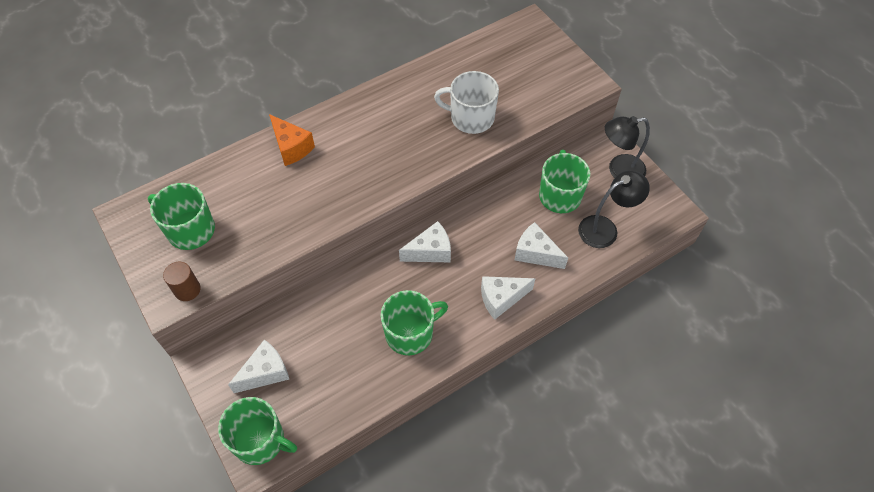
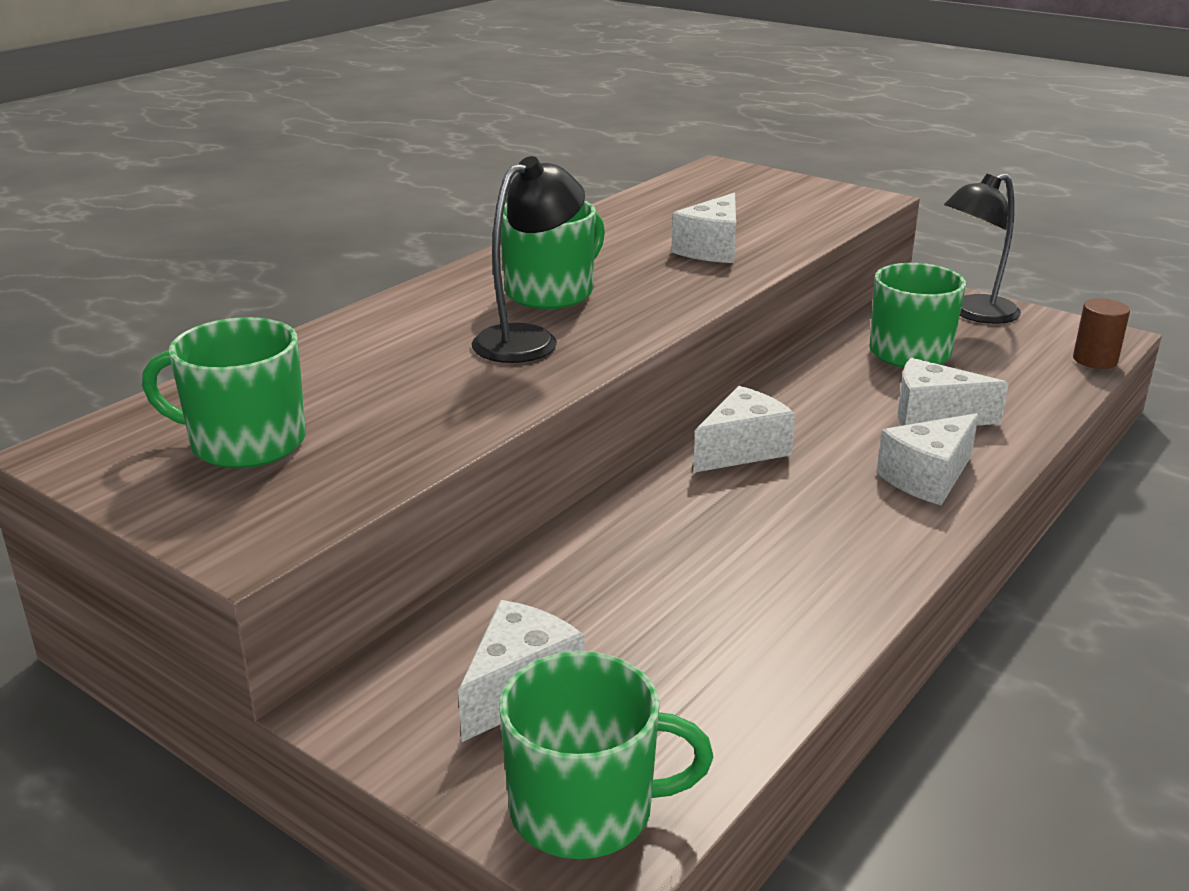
camera: 20 degrees left, 30 degrees down
brown cylinder [163,262,201,301] -> brown cylinder moved to [1073,298,1130,369]
orange cheese [269,114,315,166] -> none
green mug [381,290,448,355] -> green mug moved to [501,200,605,309]
white mug [434,71,499,134] -> white cheese [671,193,736,263]
black lamp [578,171,650,248] -> black lamp moved to [472,156,585,363]

